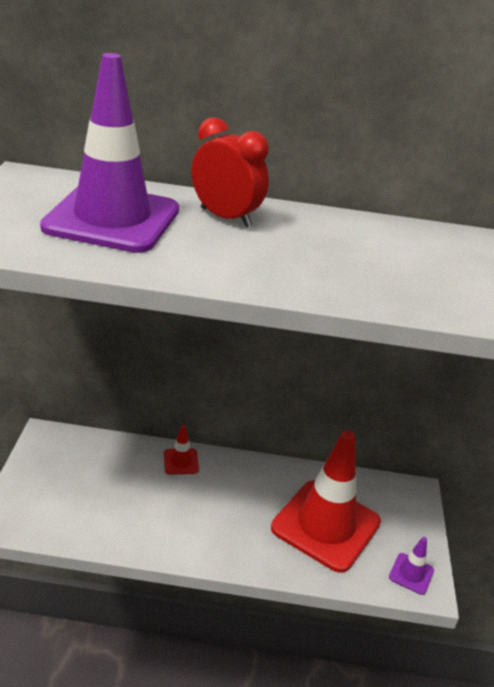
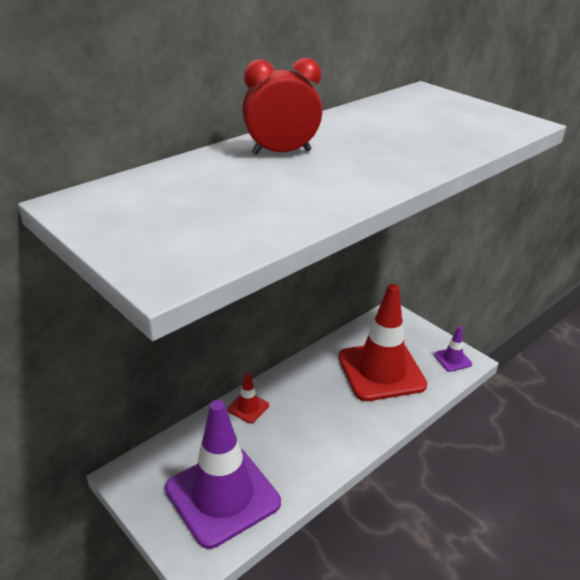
camera: 45 degrees left, 0 degrees up
purple traffic cone [40,53,179,253] -> purple traffic cone moved to [165,400,281,549]

